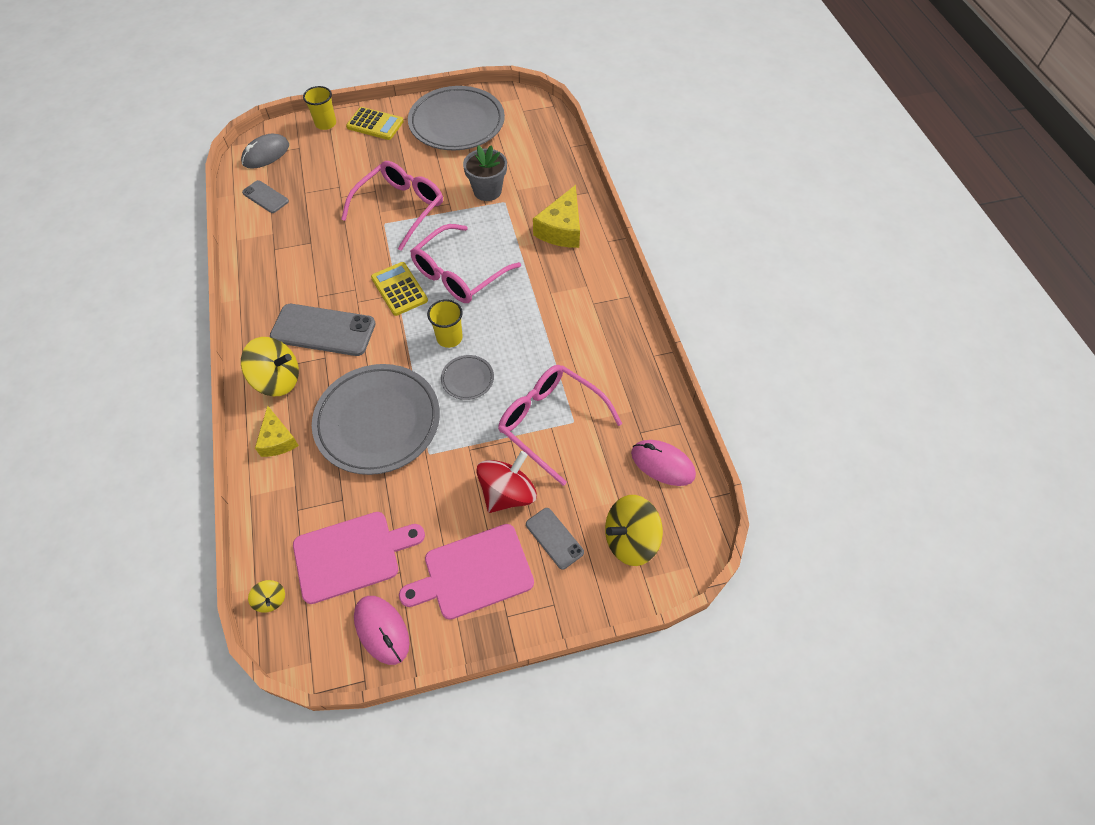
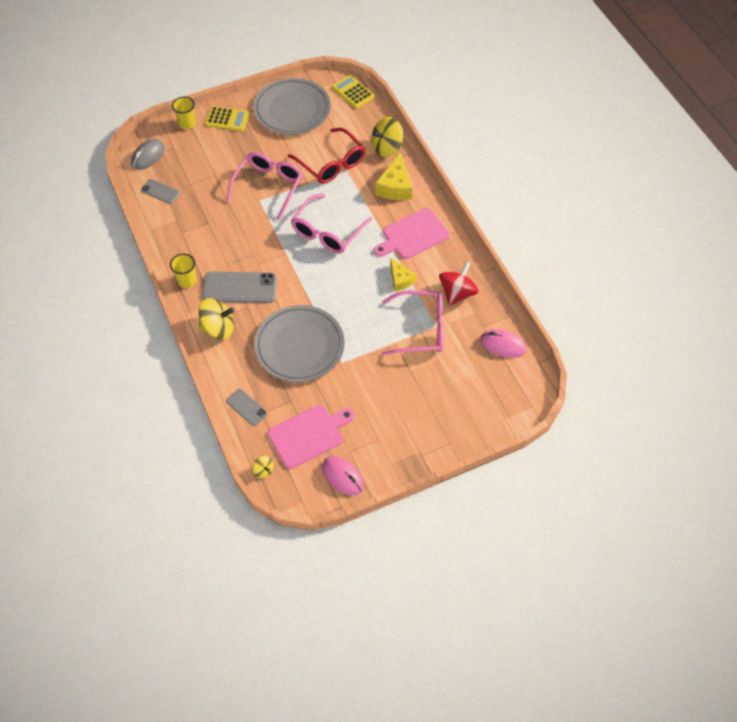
camera: 10 degrees left, 0 degrees up
yellow cheese [255,406,299,457] -> yellow cheese moved to [390,258,417,291]
yellow calculator [371,262,428,316] -> yellow calculator moved to [332,75,374,109]
pink cutting board [399,524,534,620] -> pink cutting board moved to [374,208,450,259]
yellow cup [427,299,463,348] -> yellow cup moved to [170,254,197,288]
grey plate [441,355,494,400] -> none
grey flower pot [463,145,507,201] -> red glasses [288,128,365,184]
red spinning top [476,451,537,513] -> red spinning top moved to [439,261,479,306]
pink glasses [498,365,622,486] -> pink glasses turned 150 degrees clockwise [382,290,443,355]
grey phone [526,508,584,570] -> grey phone moved to [226,389,268,426]
yellow spinning top [605,495,663,566] -> yellow spinning top moved to [371,117,403,157]

